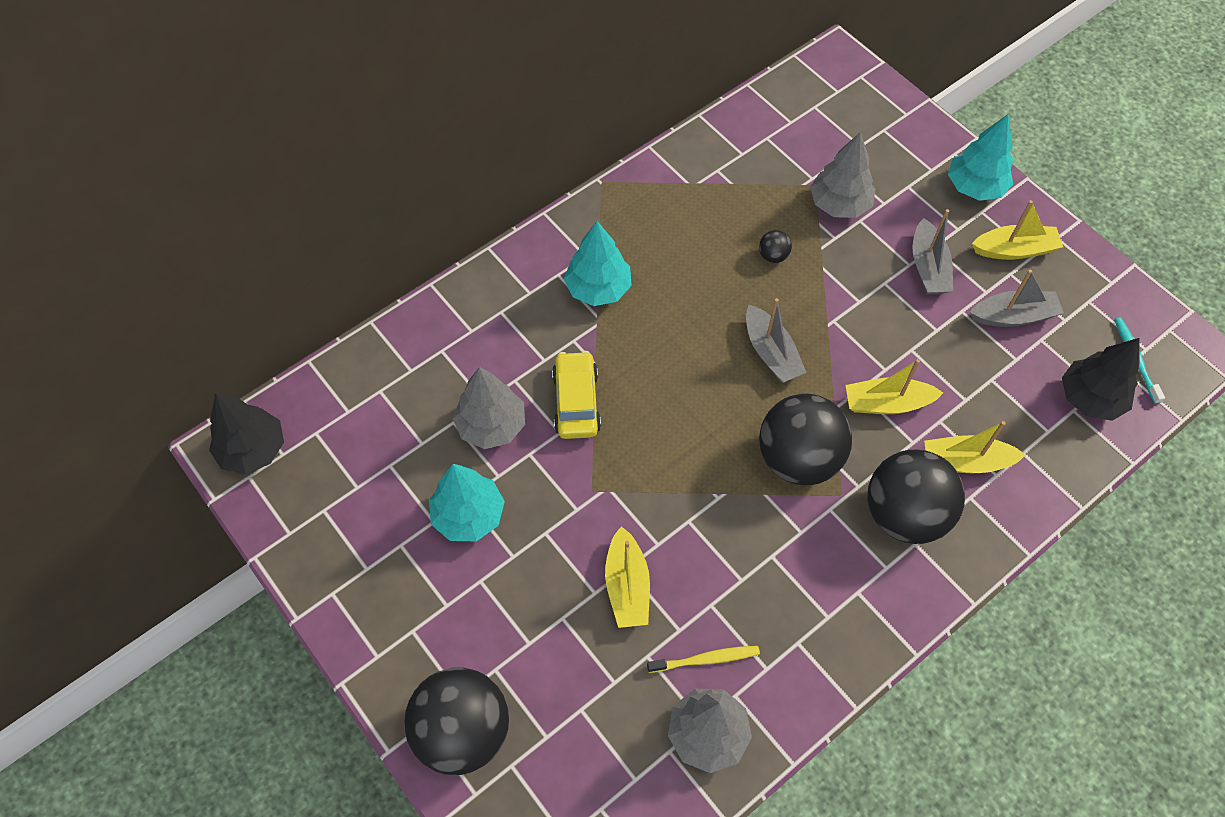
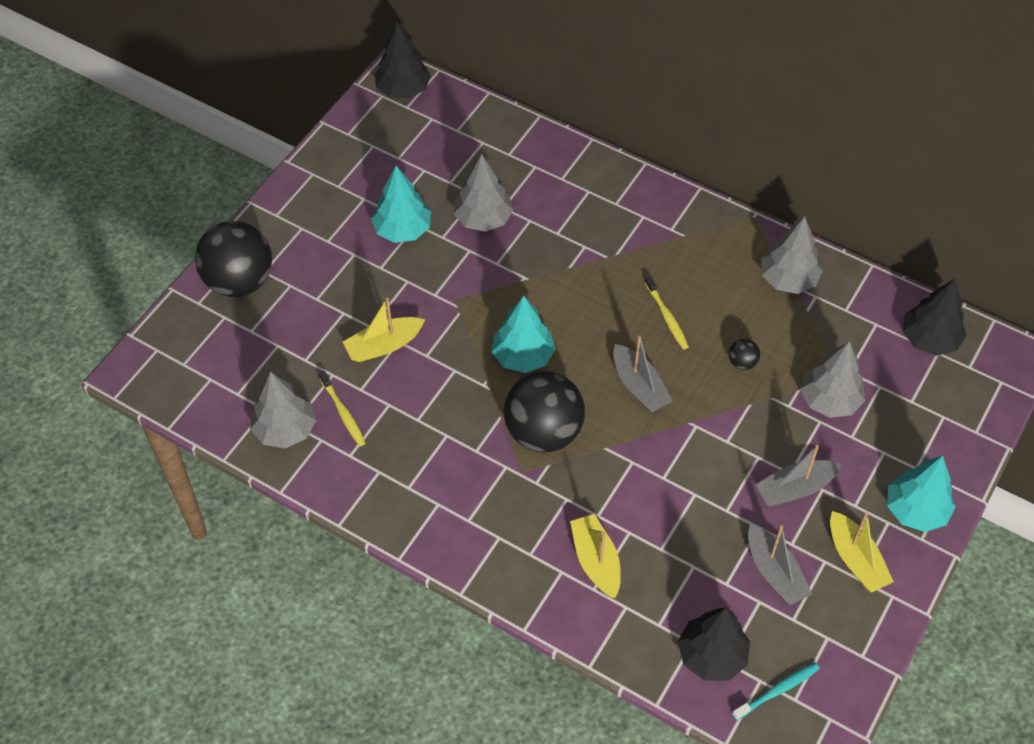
camera: 70 degrees right, 5 degrees down
yellow car [552,351,601,439] -> none
turquoise tree [564,221,632,306] -> turquoise tree moved to [492,296,556,373]
grey boat [746,298,807,383] -> grey boat turned 75 degrees counterclockwise [613,336,673,412]
yellow boat [845,359,943,414] -> none
black ball [868,450,965,544] -> none
none -> yellow toothbrush [645,276,689,349]
none -> grey tree [761,216,823,294]
none -> black tree [902,278,966,356]

